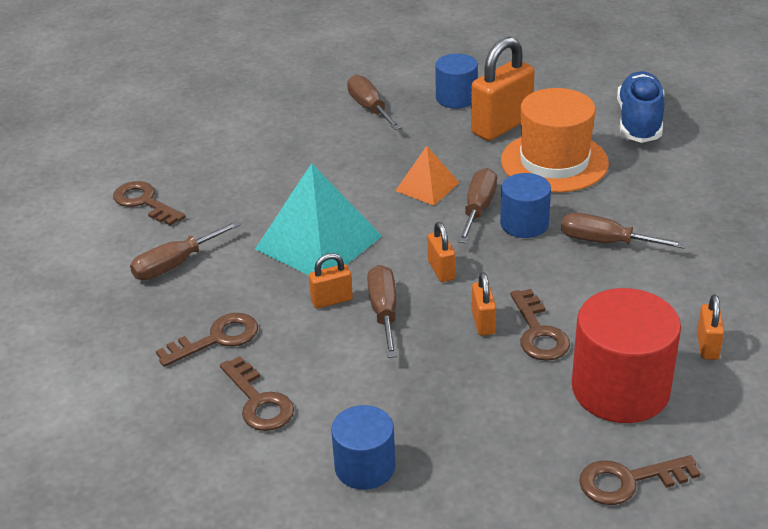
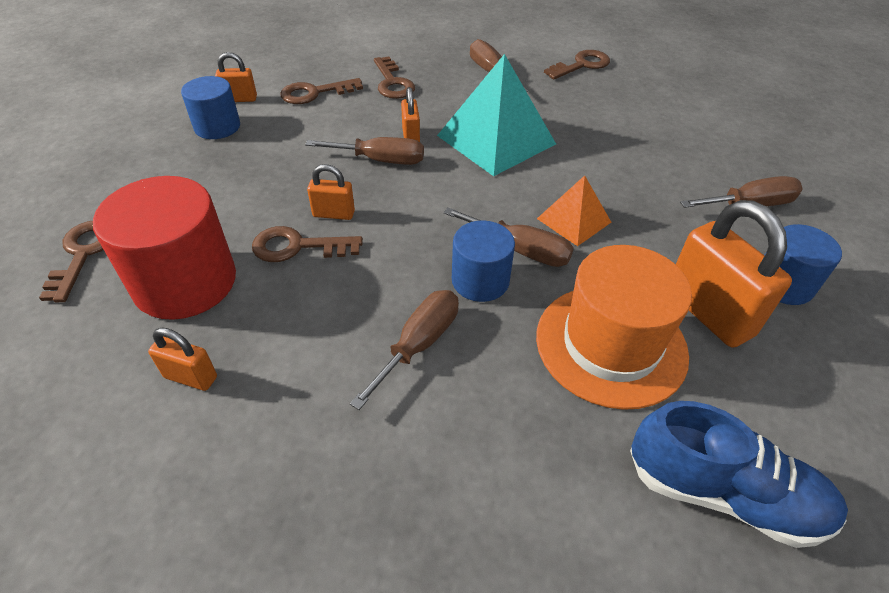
camera: 100 degrees right, 10 degrees up
orange padlock [428,222,455,282] -> orange padlock moved to [215,52,257,102]

